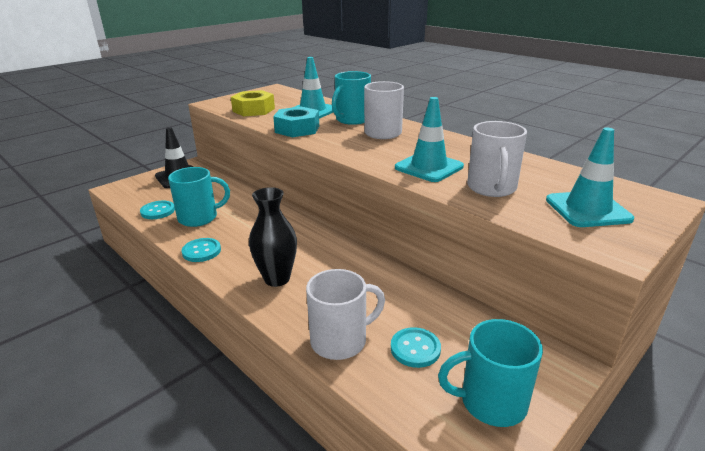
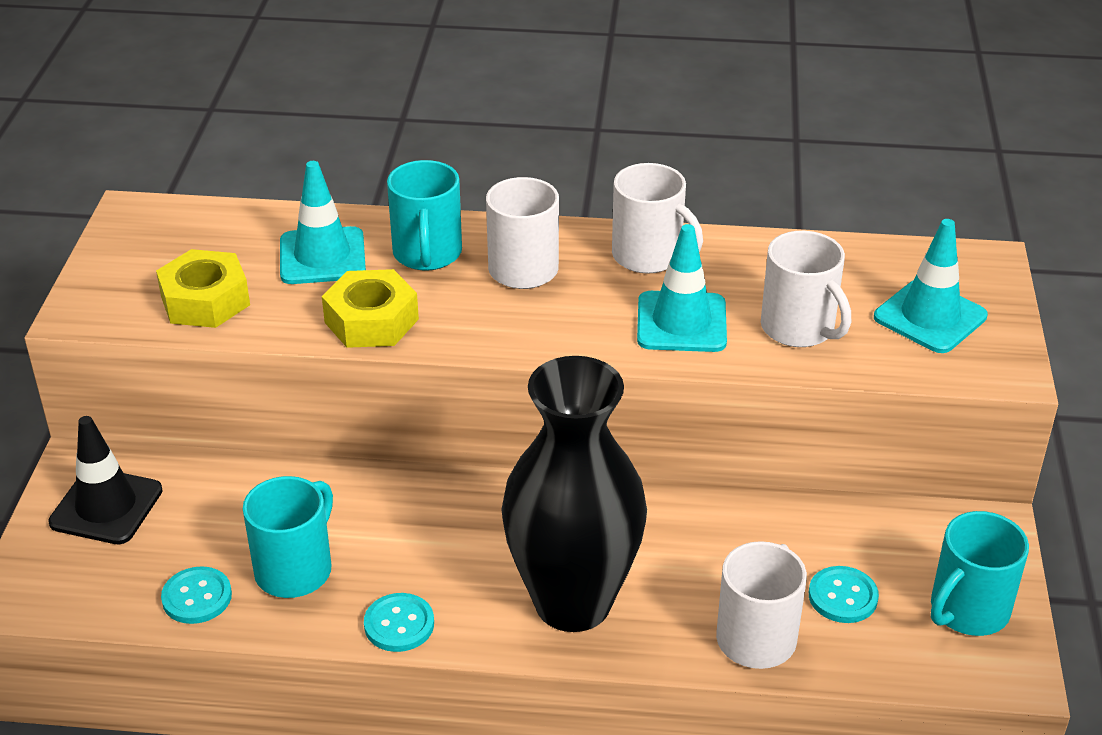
camera: 40 degrees left, 10 degrees up
black vase [249,187,297,287] -> black vase [501,356,647,632], size x1.80
turquoise nut [273,106,319,137] -> yellow nut [322,269,419,348]
none -> white mug [612,163,703,274]

